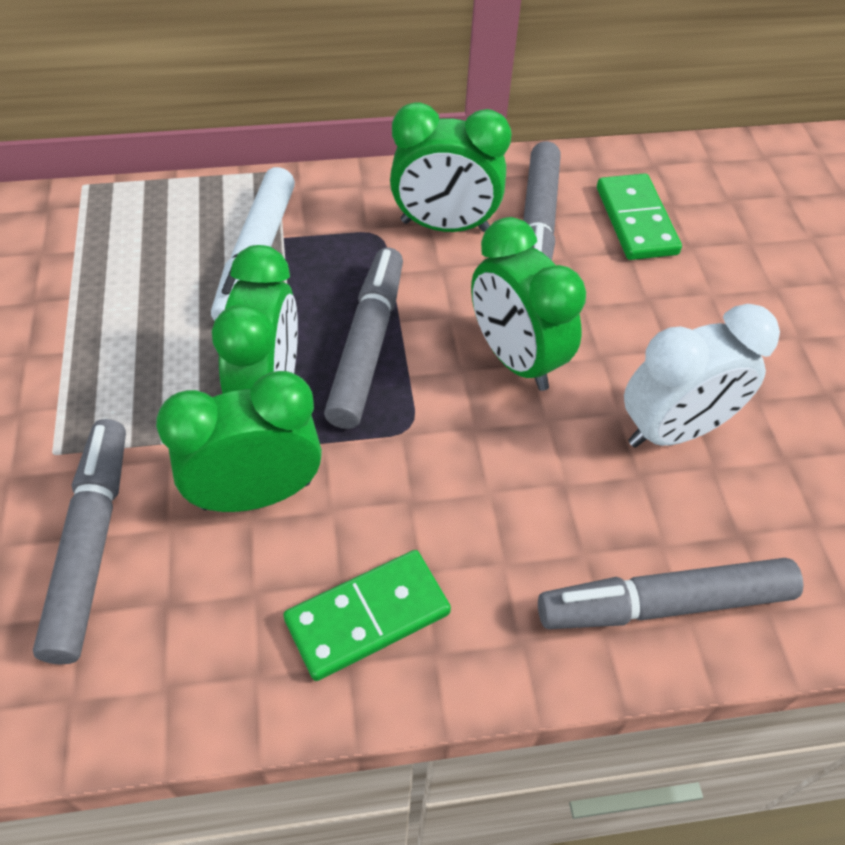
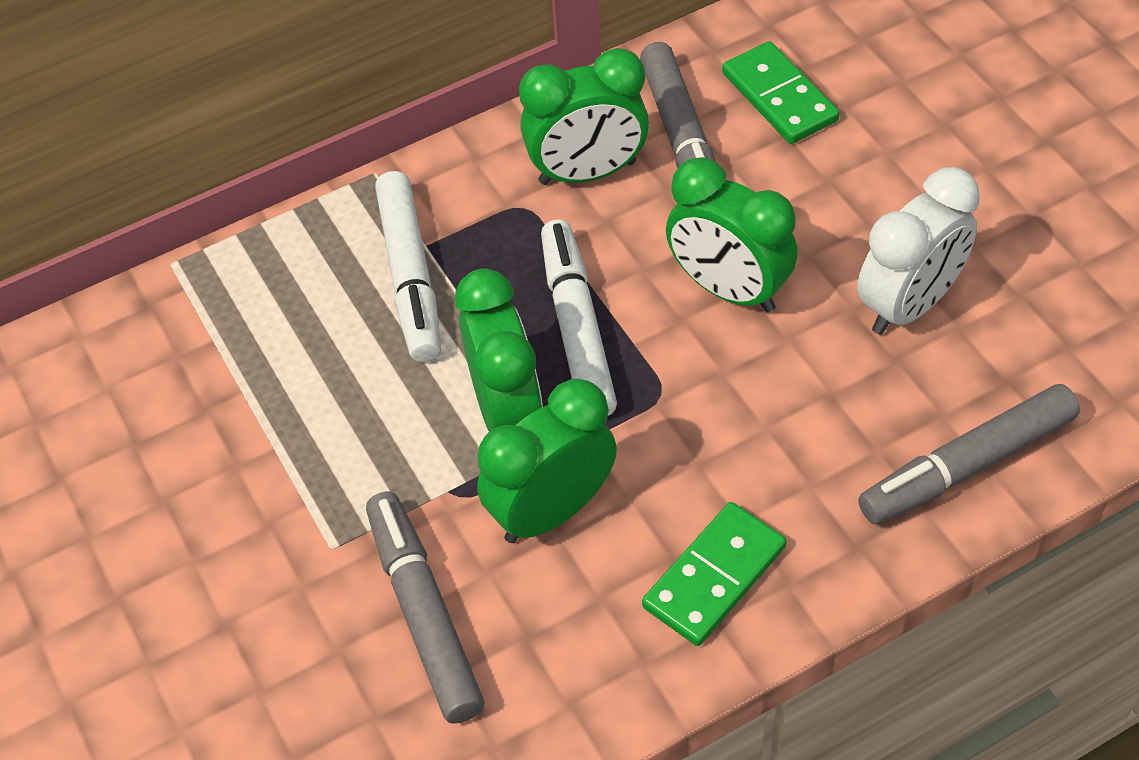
camera: 15 degrees left, 0 degrees up
grey marker [324,248,403,429] -> white marker [541,220,617,416]

